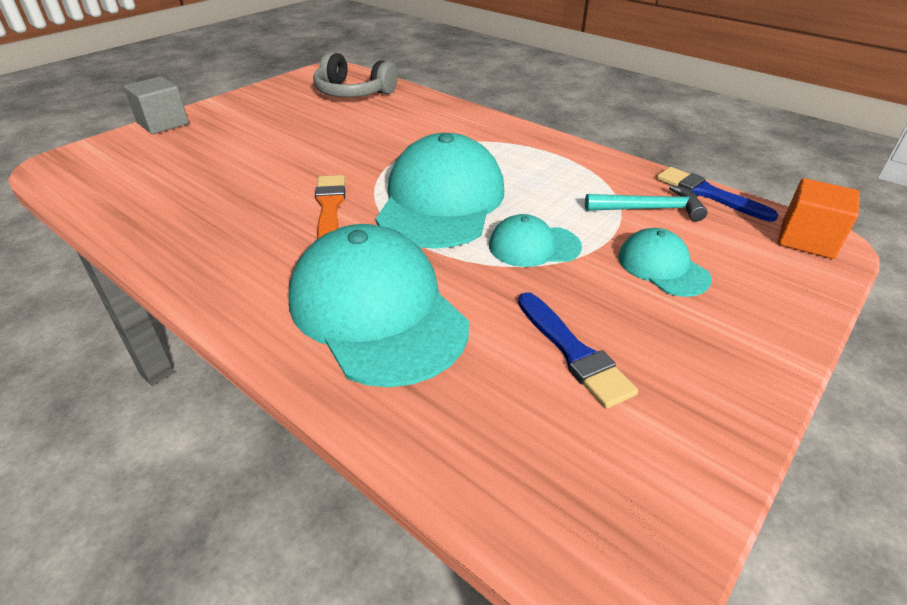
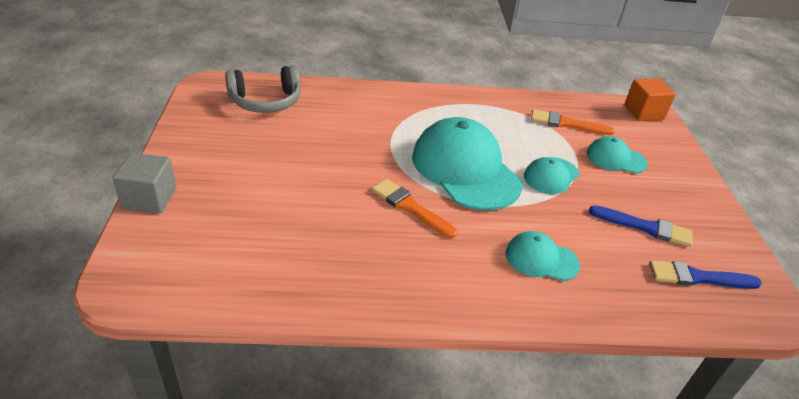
camera: 45 degrees left, 0 degrees up
turquoise cap [288,224,469,387] -> turquoise cap [506,231,580,281], size x0.50
turquoise hammer [585,185,707,221] -> orange brush [531,109,615,135]
blue brush [657,167,778,222] -> blue brush moved to [649,260,762,289]

